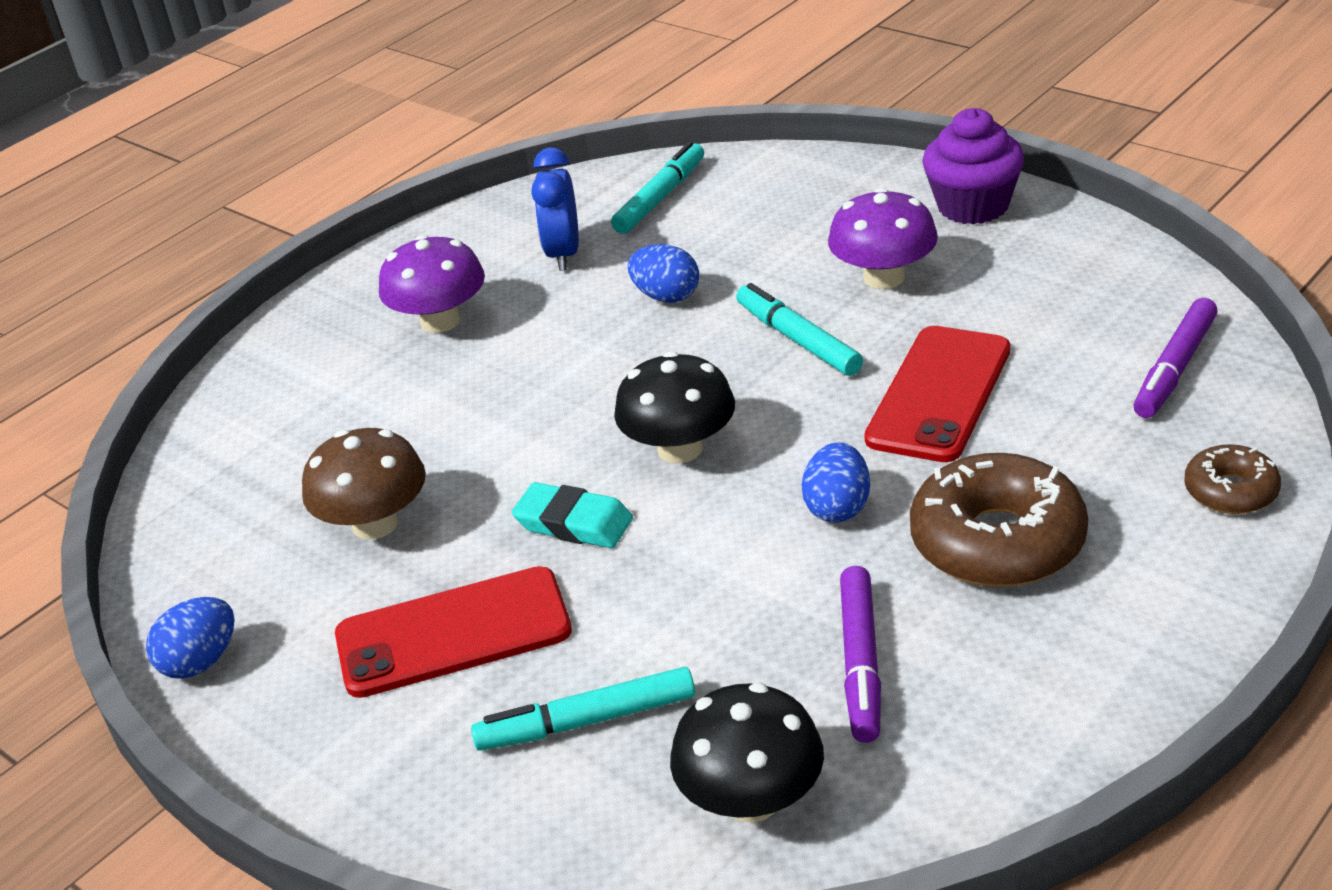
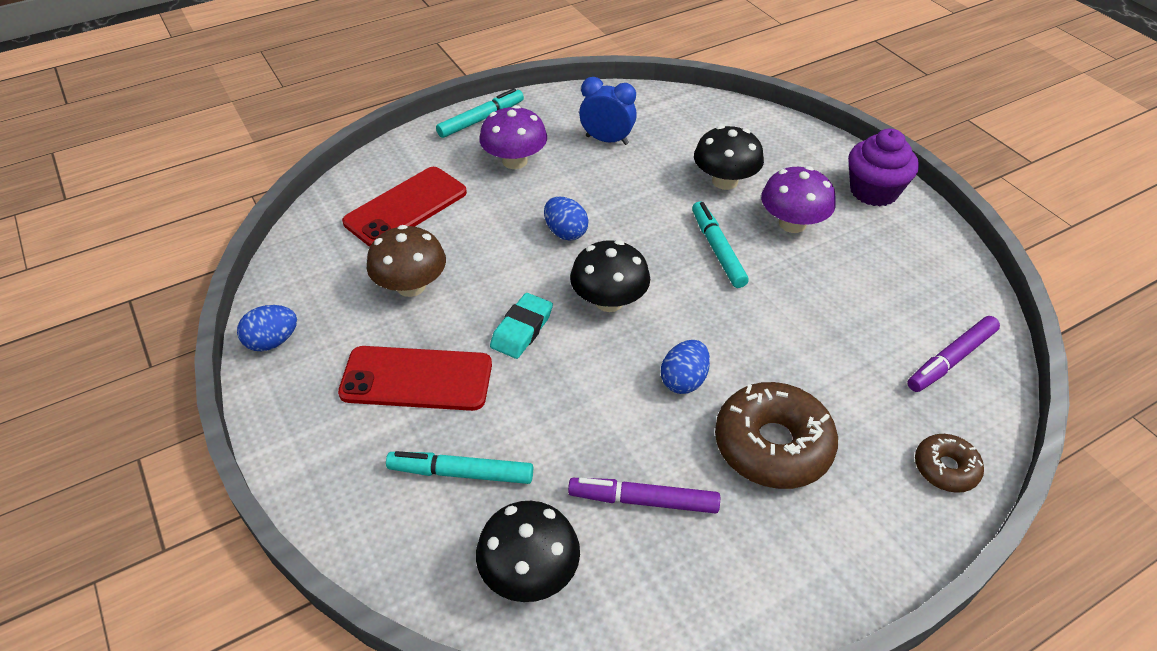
camera: 15 degrees right, 10 degrees up
turquoise eraser [512,482,633,548] -> turquoise eraser turned 75 degrees clockwise [490,293,553,359]
blue clock [531,147,579,271] -> blue clock turned 90 degrees clockwise [579,77,637,145]
turquoise marker [611,142,704,234] -> turquoise marker moved to [436,88,524,138]
blue egg [628,244,699,303] -> blue egg moved to [544,197,589,241]
purple marker [840,566,881,743] -> purple marker turned 75 degrees clockwise [568,478,720,513]
red phone [864,326,1010,462] -> red phone moved to [342,167,467,247]
none -> black mushroom [694,125,764,190]

